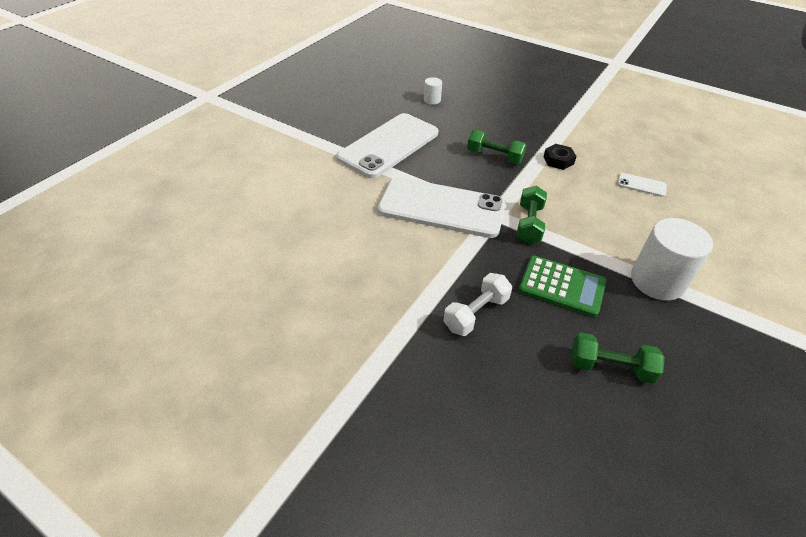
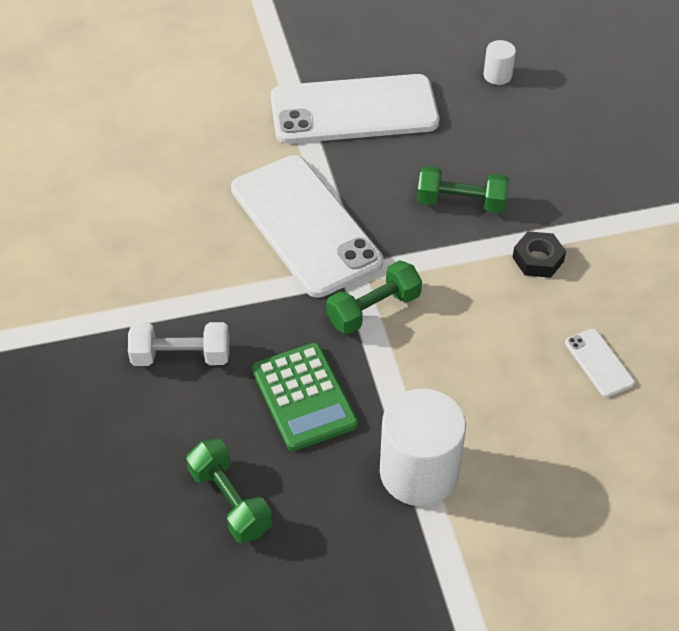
camera: 45 degrees right, 5 degrees up
green dumbbell [467,130,527,164] -> green dumbbell turned 60 degrees counterclockwise [417,166,509,213]

